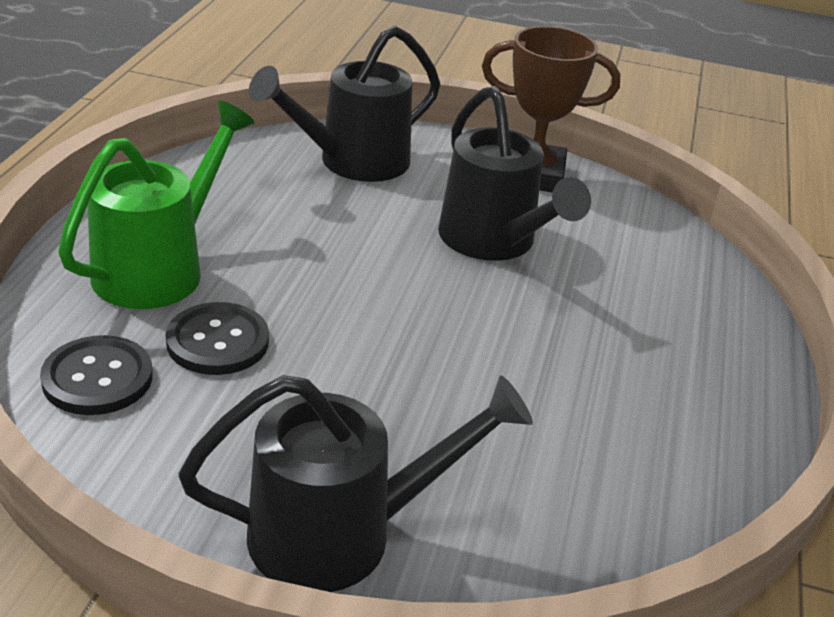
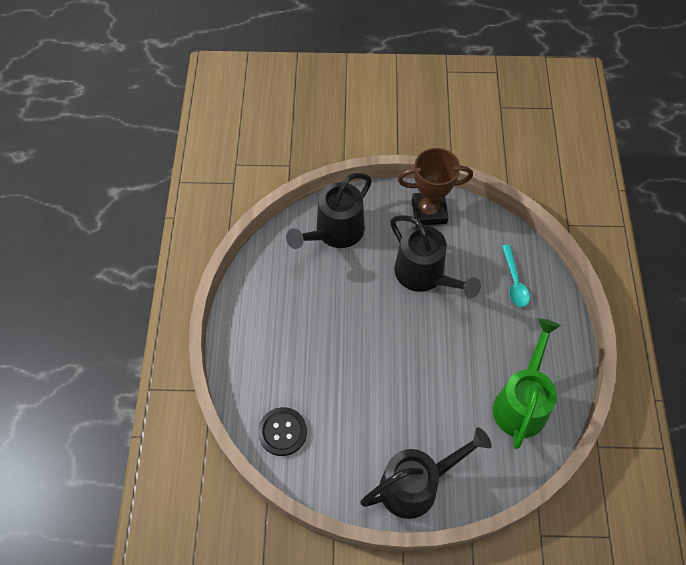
camera: 10 degrees left, 25 degrees up
green watering can [58,101,255,309] -> green watering can moved to [493,319,560,449]
black button [166,302,269,375] -> none
none -> turquoise spoon [502,245,530,307]

